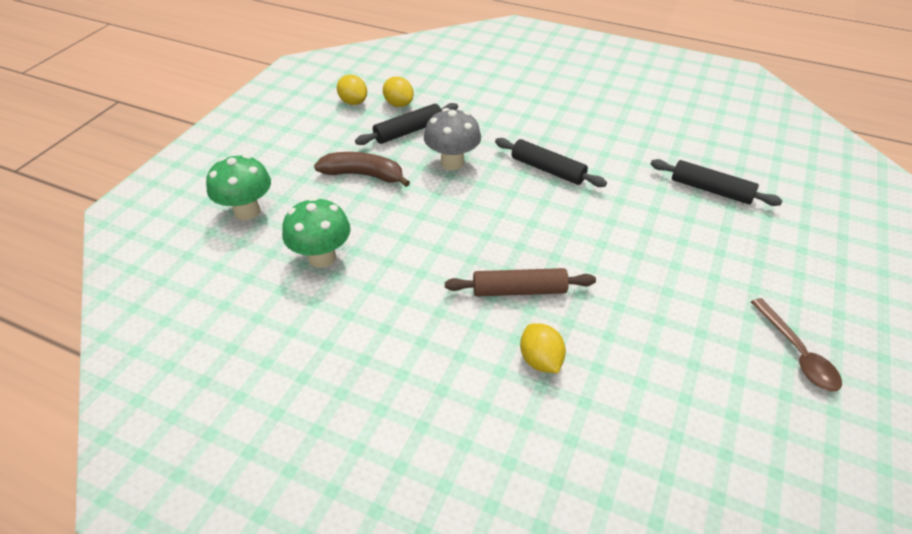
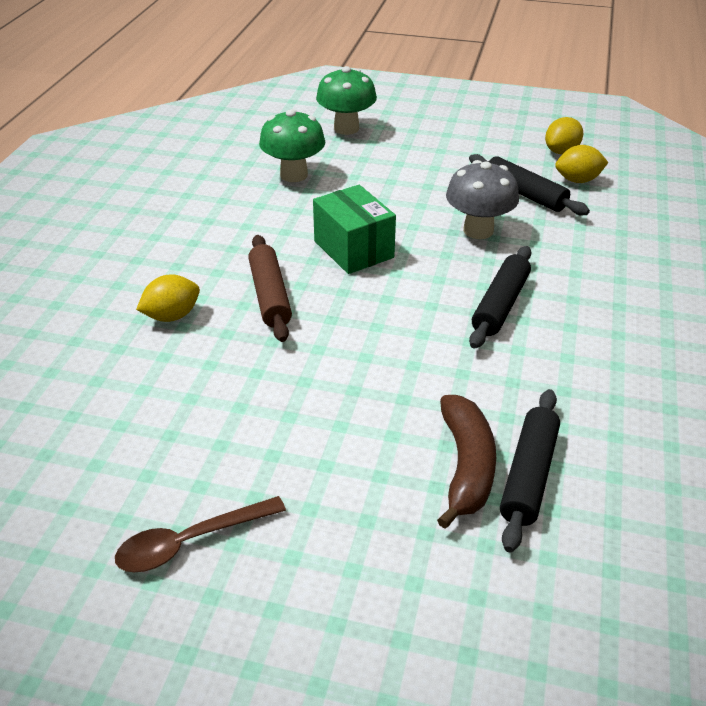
camera: 80 degrees right, 5 degrees down
brown banana [314,152,410,187] -> brown banana moved to [437,395,496,529]
yellow lemon [383,77,414,107] -> yellow lemon turned 45 degrees clockwise [555,145,608,183]
none -> green box [313,185,396,274]

